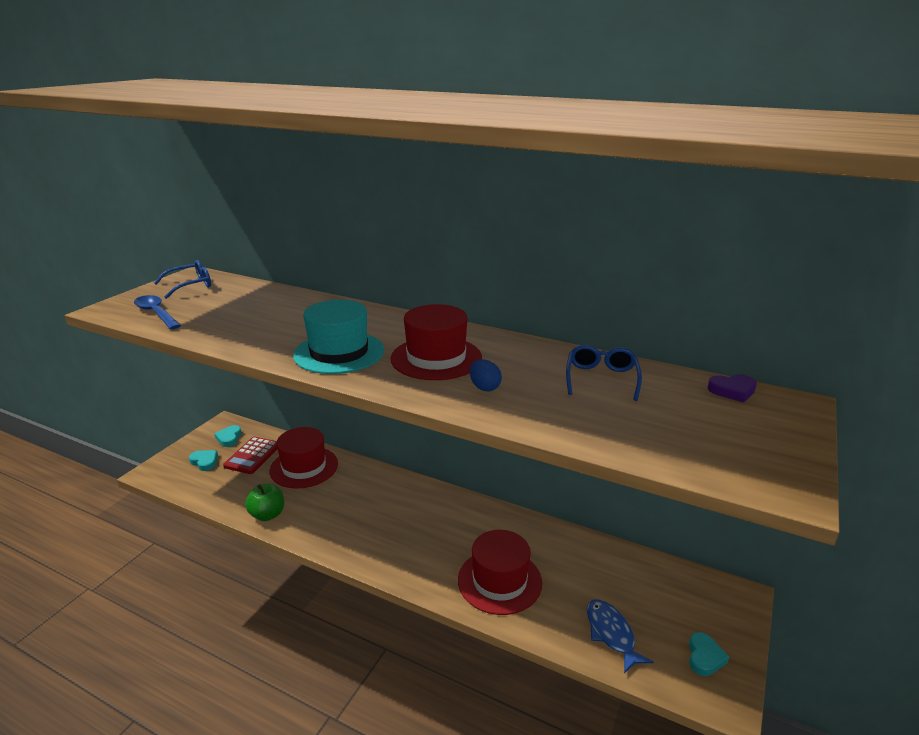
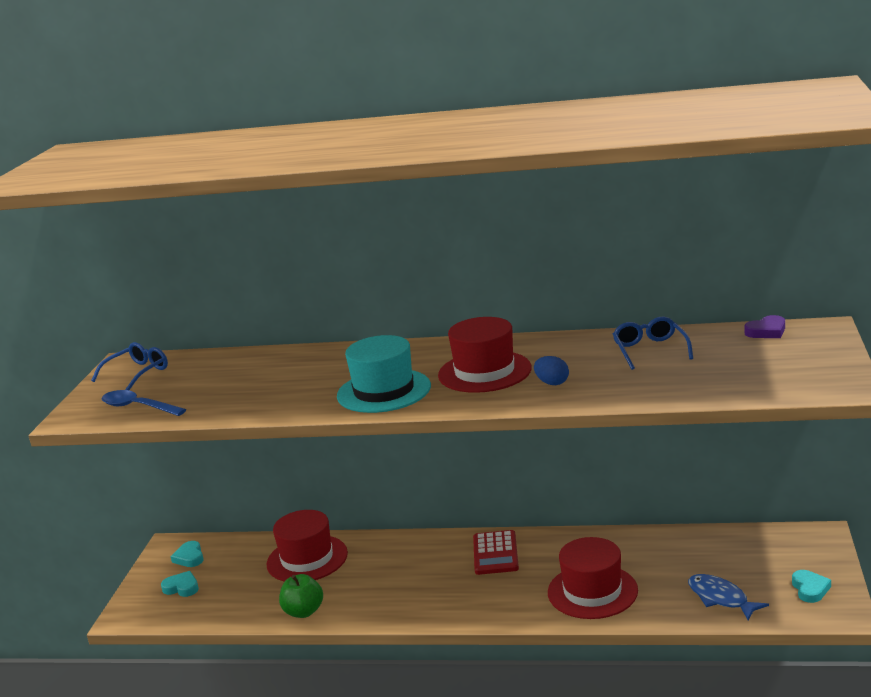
camera: 15 degrees left, 5 degrees down
red calculator [223,437,277,474] -> red calculator moved to [473,530,519,575]

